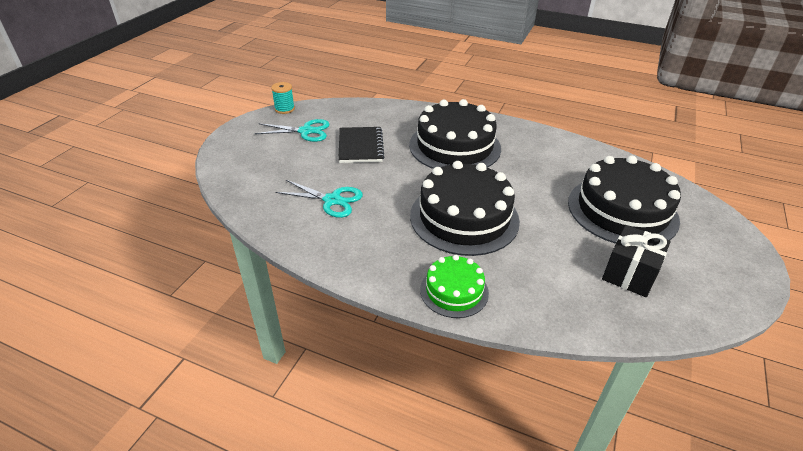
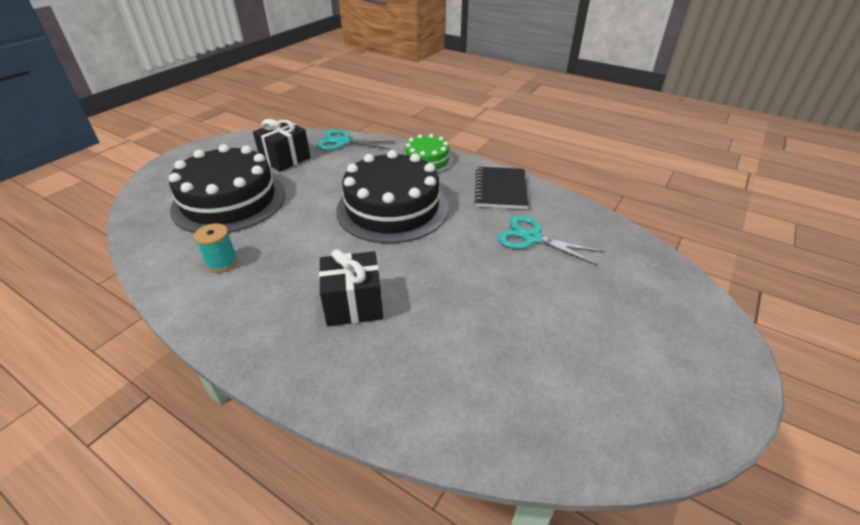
camera: 170 degrees left, 0 degrees up
turquoise scissors [254,119,330,142] -> turquoise scissors moved to [316,129,395,150]
turquoise spool [271,82,295,114] -> turquoise spool moved to [194,223,238,273]
black notebook [338,127,384,163] -> black notebook moved to [474,167,528,209]
black cake [409,99,501,169] -> black gift [319,249,383,326]

